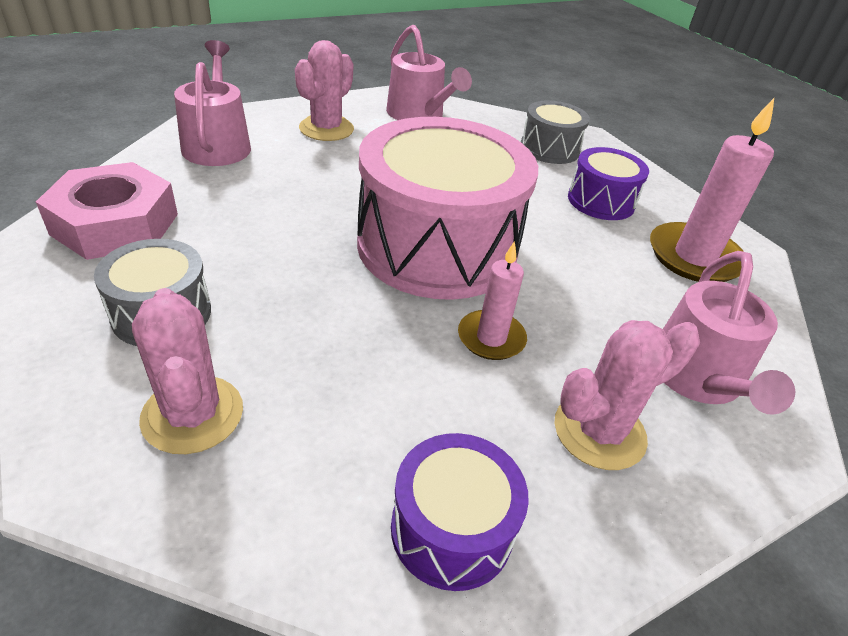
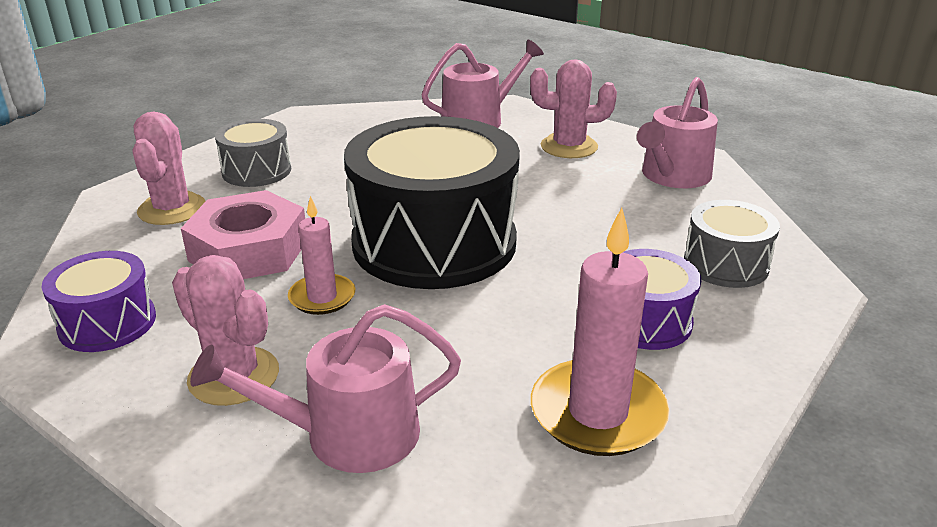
camera: 70 degrees right, 10 degrees down
pink nut [36,162,178,260] -> pink nut moved to [181,190,305,279]
pink cactus [132,288,243,454] -> pink cactus turned 45 degrees counterclockwise [132,112,206,225]
pink drum [357,117,538,300] -> black drum [344,116,520,289]

